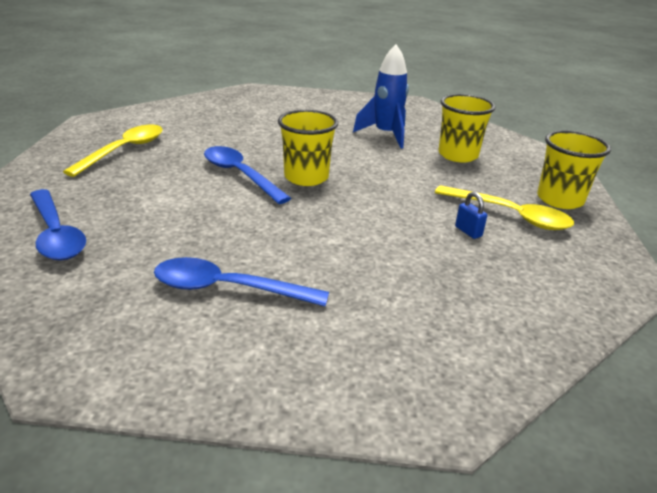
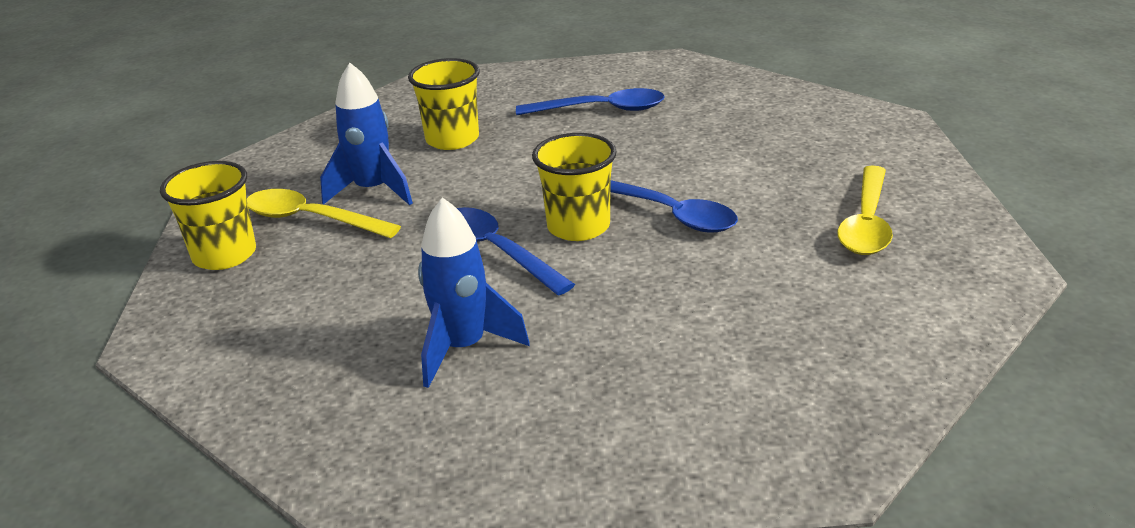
camera: 175 degrees right, 0 degrees up
blue spoon [30,189,86,260] -> blue spoon moved to [457,207,575,296]
yellow cup [439,94,495,162] -> yellow cup moved to [408,58,480,150]
blue padlock [455,192,487,239] -> blue rocket [320,63,413,205]

